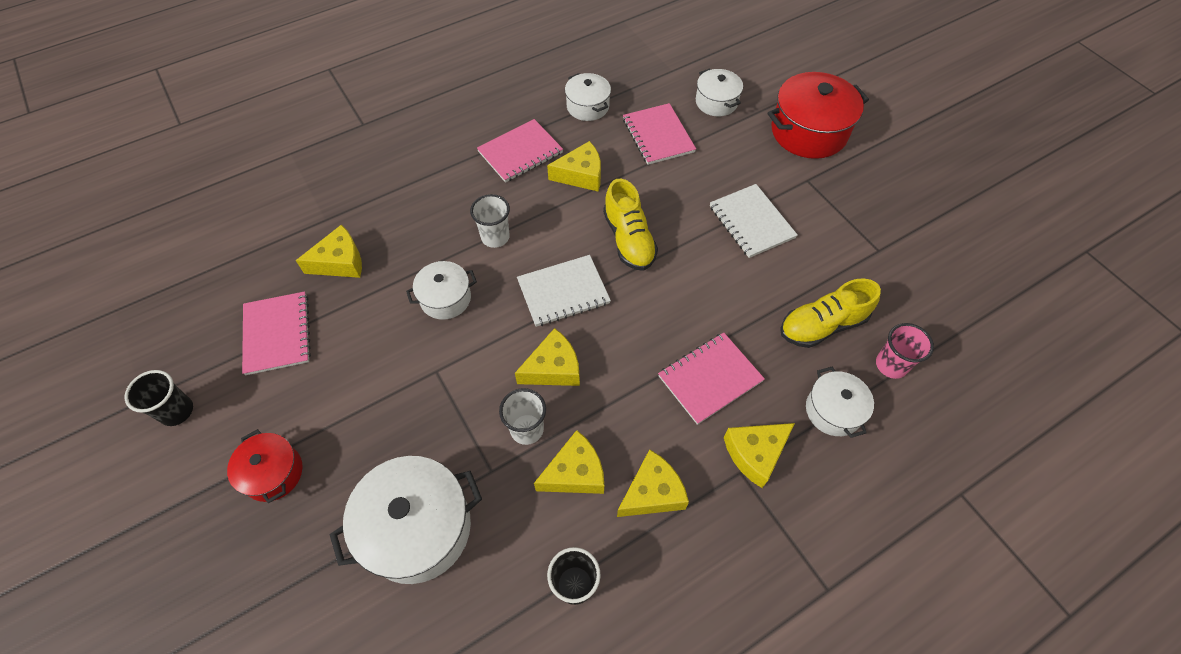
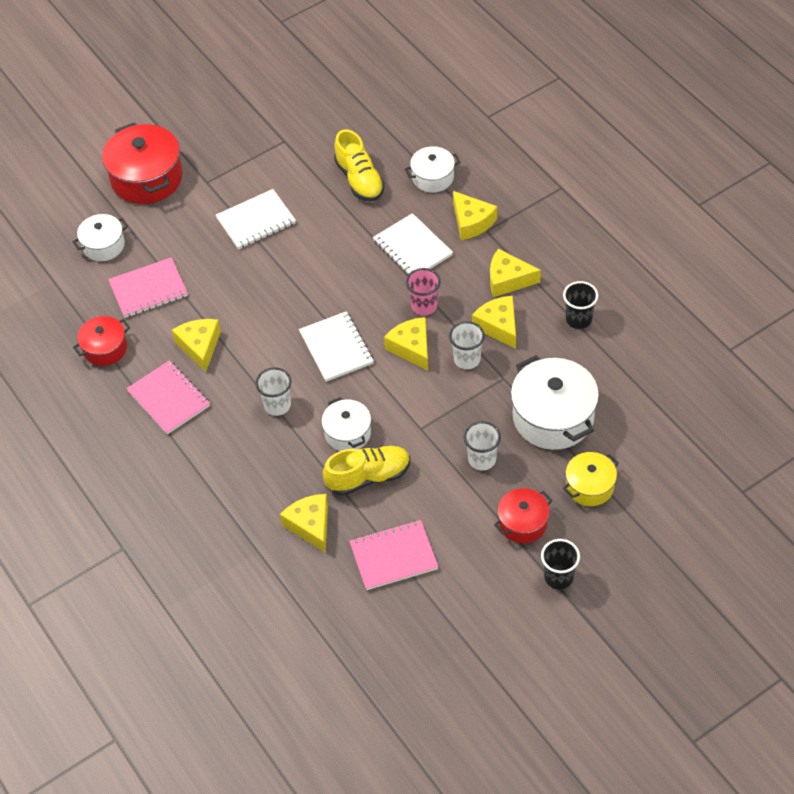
camera: 90 degrees left, 5 degrees down
black cup [125,370,193,426] -> black cup moved to [541,539,580,589]
white pot [565,73,611,121] -> red pot [73,316,130,366]
yellow shoe [603,179,658,271] -> yellow shoe moved to [323,446,410,496]
yellow cheese [617,449,689,517] -> yellow cheese turned 45 degrees counterclockwise [490,249,541,297]
pink notebook [658,333,765,425] -> white notebook [373,213,453,275]
pink cup [876,323,934,379] -> pink cup moved to [406,268,441,315]
none -> white cup [464,421,501,470]
none -> yellow pot [563,452,619,506]

